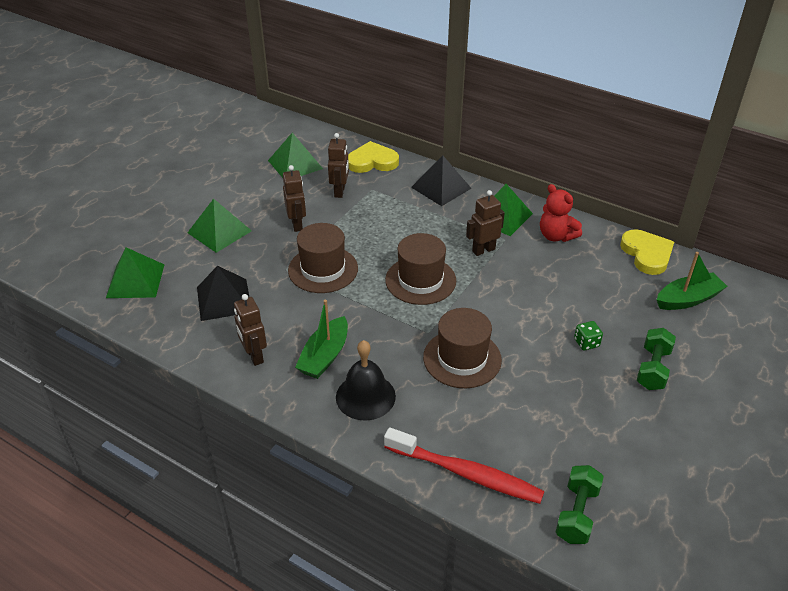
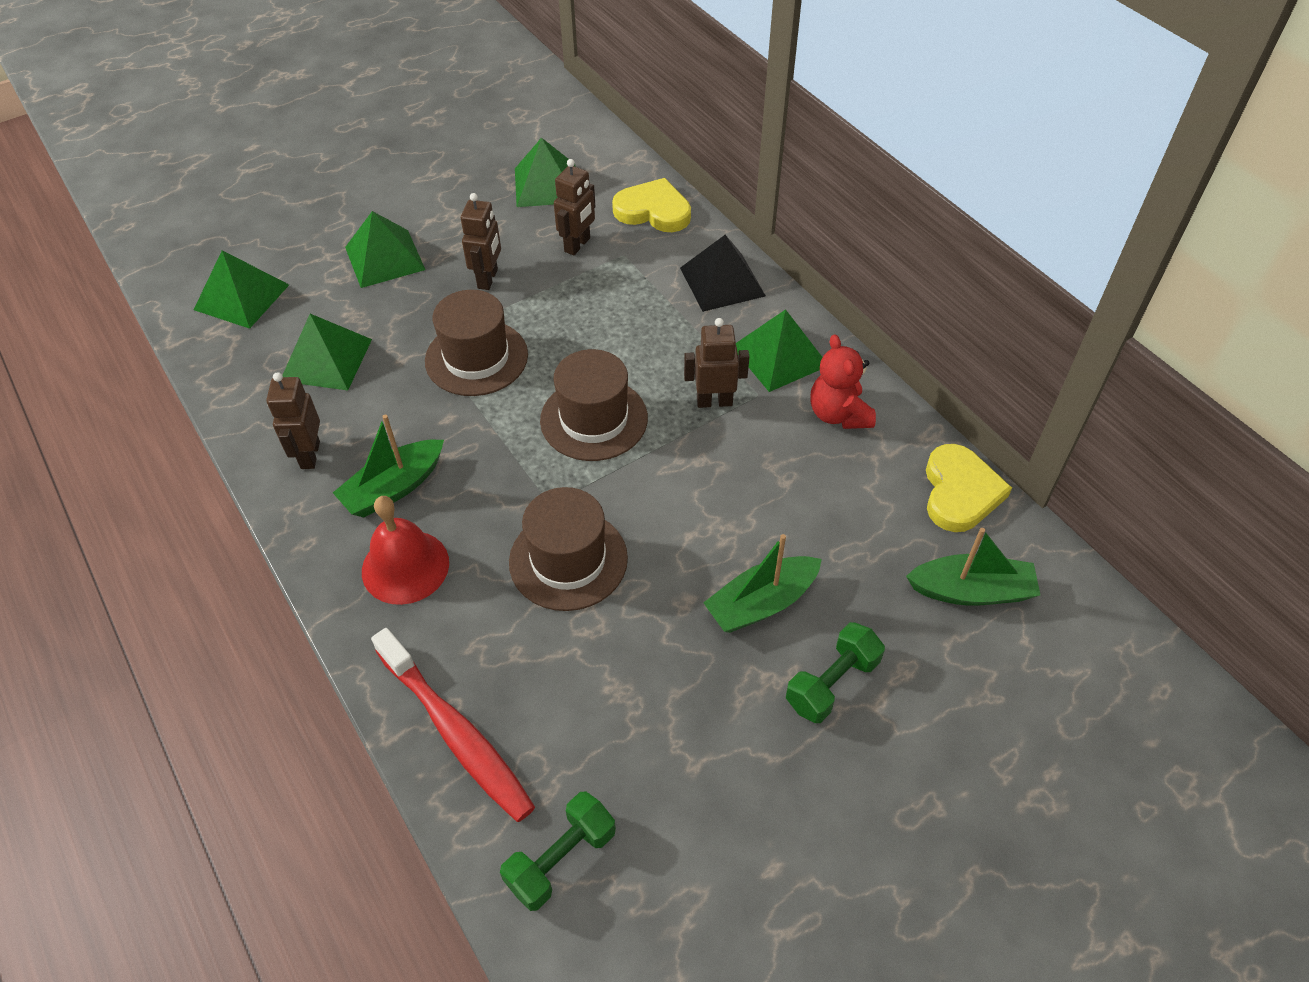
camera: 25 degrees right, 10 degrees up
black pyramid [197,266,249,321] -> green pyramid [282,314,372,390]
black bell [336,340,396,421] -> red bell [362,496,449,605]
green dice [574,321,603,351] -> green boat [703,534,822,633]

